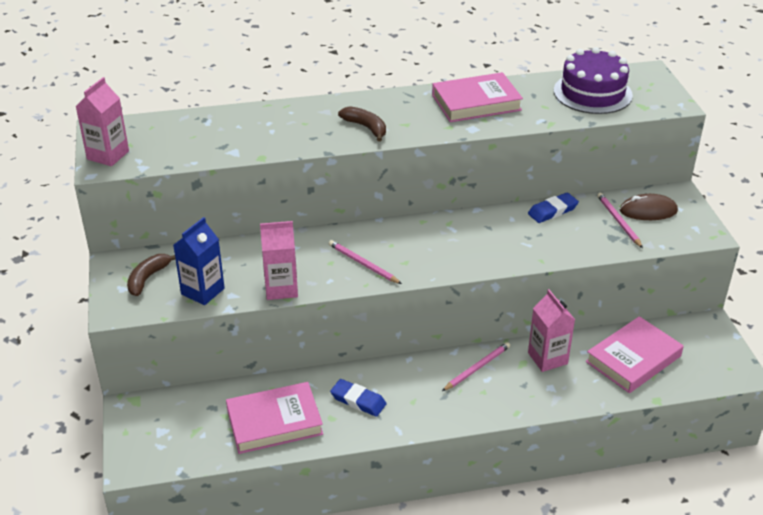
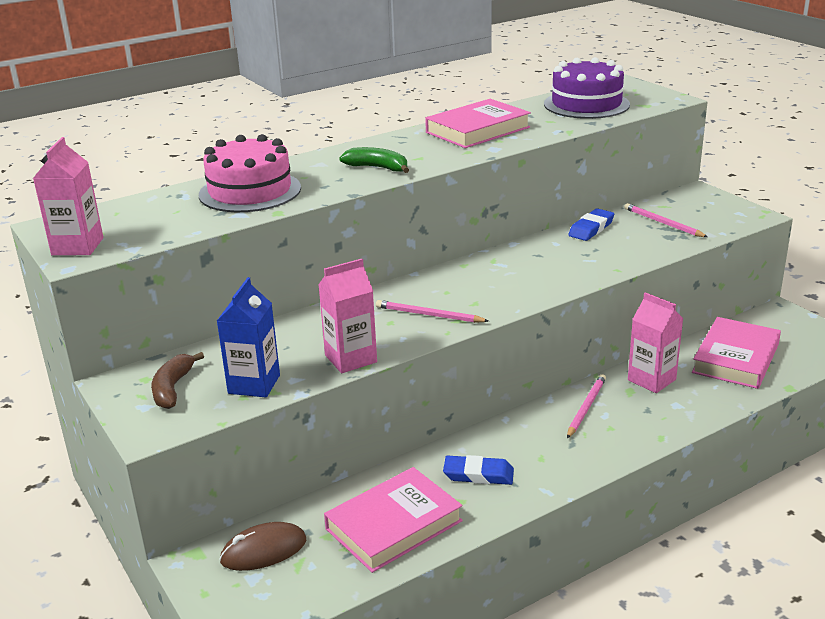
camera: 20 degrees left, 10 degrees down
brown banana [338,106,386,142] -> green banana [339,147,409,173]
brown mouse [620,194,678,220] -> brown mouse moved to [219,522,306,571]
none -> pink cake [199,134,301,212]

